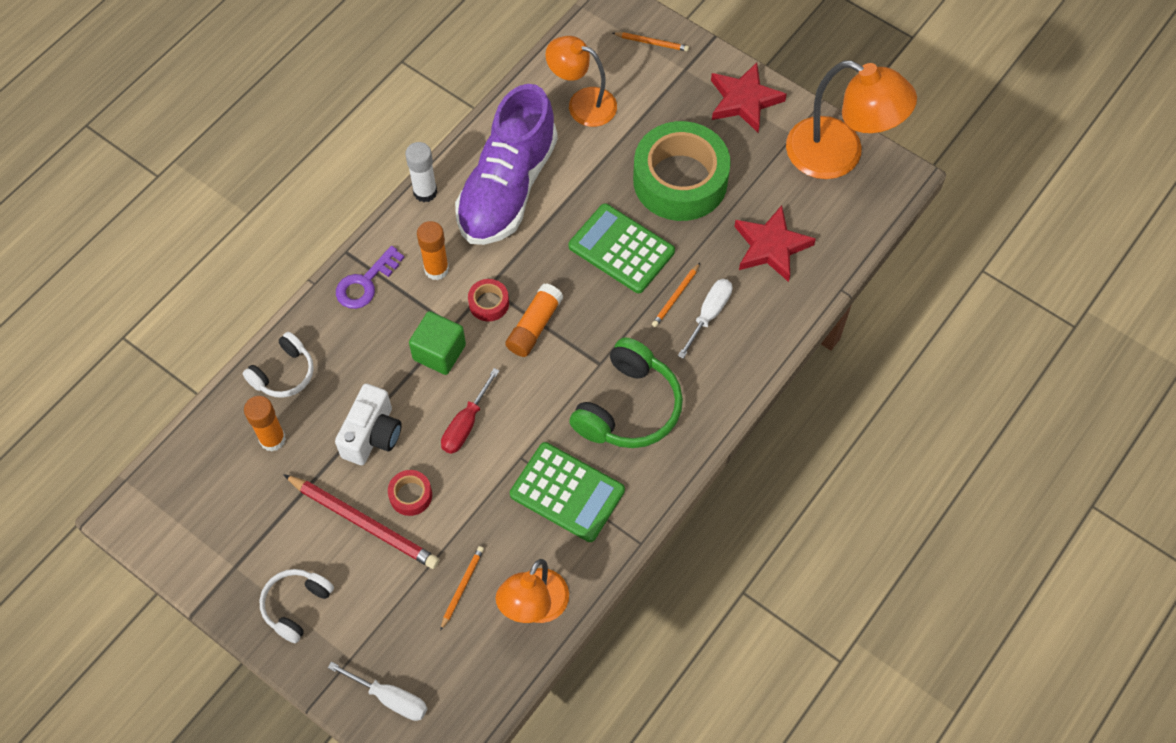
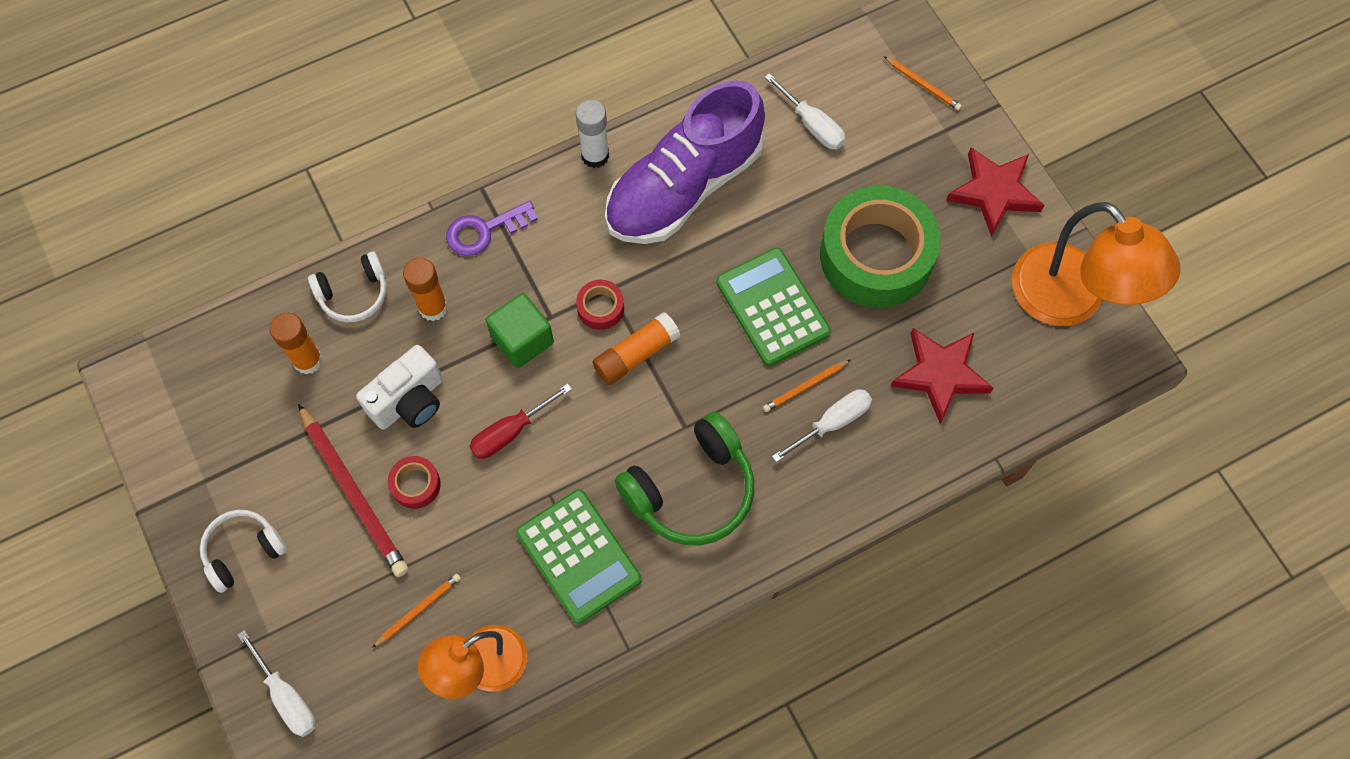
camera: 25 degrees right, 5 degrees up
orange glue stick [417,221,449,280] -> orange glue stick moved to [403,257,448,321]
orange lamp [545,36,617,127] -> white screwdriver [765,73,846,149]

